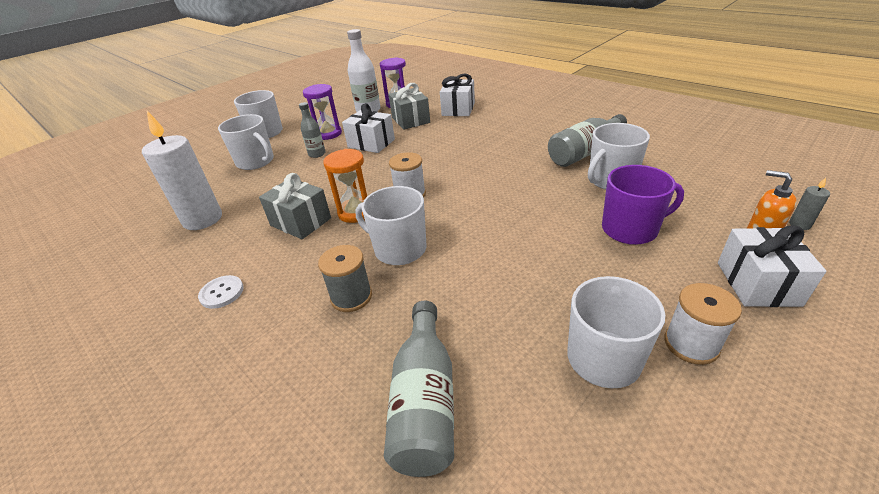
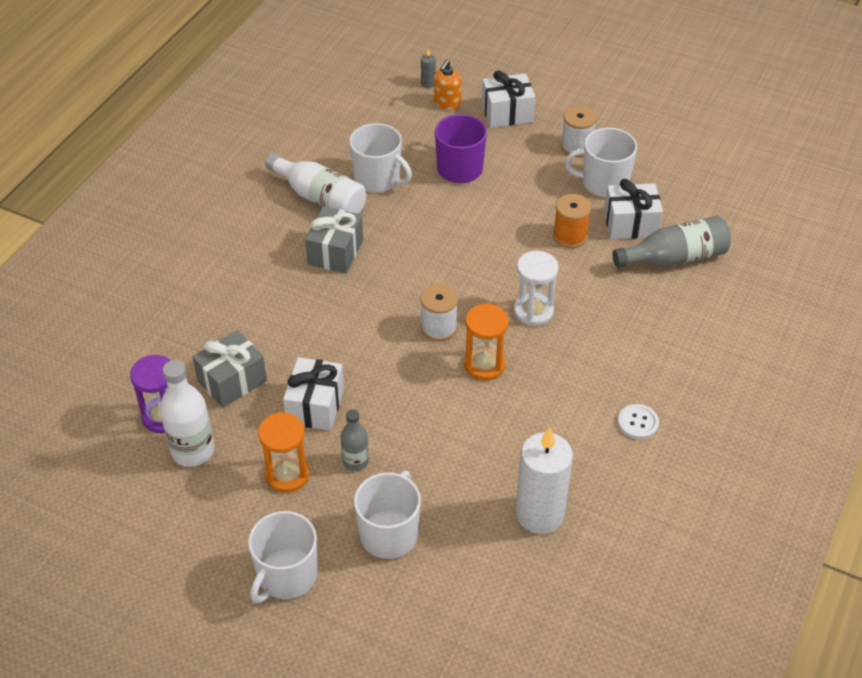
camera: 110 degrees left, 10 degrees up
grey gift [259,173,331,239] -> grey gift moved to [305,206,363,273]
purple hourglass [303,84,342,140] -> orange hourglass [258,412,310,493]
grey spool [318,245,372,312] -> none
white mug [356,186,427,265] -> white hourglass [514,251,559,326]
white gift [440,73,475,116] -> white gift moved to [604,179,663,239]
grey bottle [548,114,627,167] -> white bottle [265,153,366,214]
none -> orange spool [553,194,591,248]

